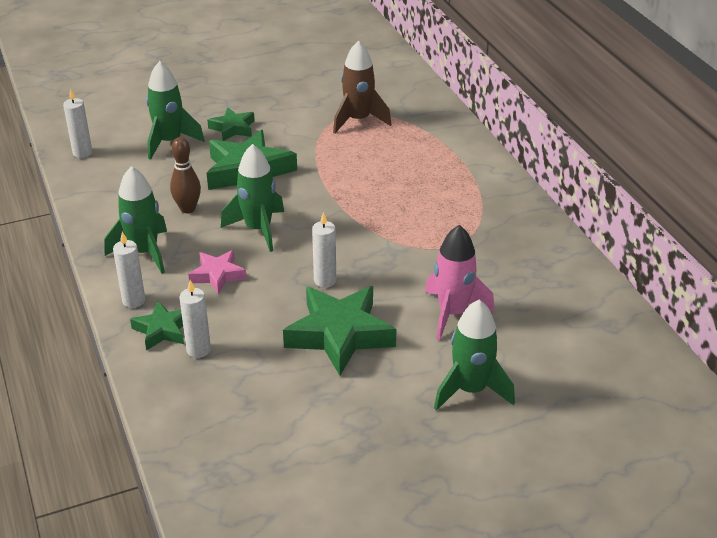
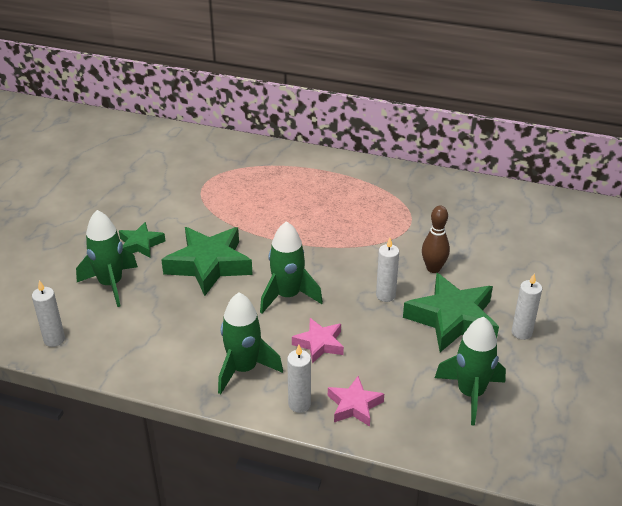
camera: 50 degrees left, 0 degrees up
green star [130,301,184,350] -> pink star [328,376,384,427]
brown bowling pin [170,137,201,213] -> brown bowling pin moved to [422,206,450,273]
white candle [180,280,211,358] -> white candle moved to [512,274,542,340]
brown rocket [333,40,391,133] -> none
pink rocket [425,225,495,340] -> none
green rocket [434,300,515,411] -> green rocket moved to [435,317,506,426]

